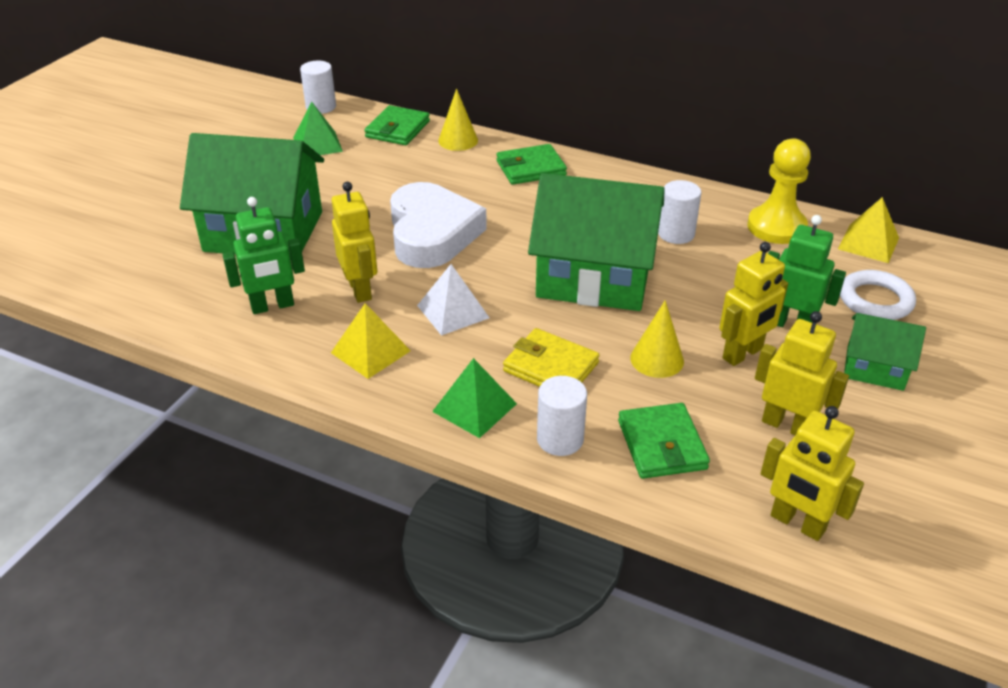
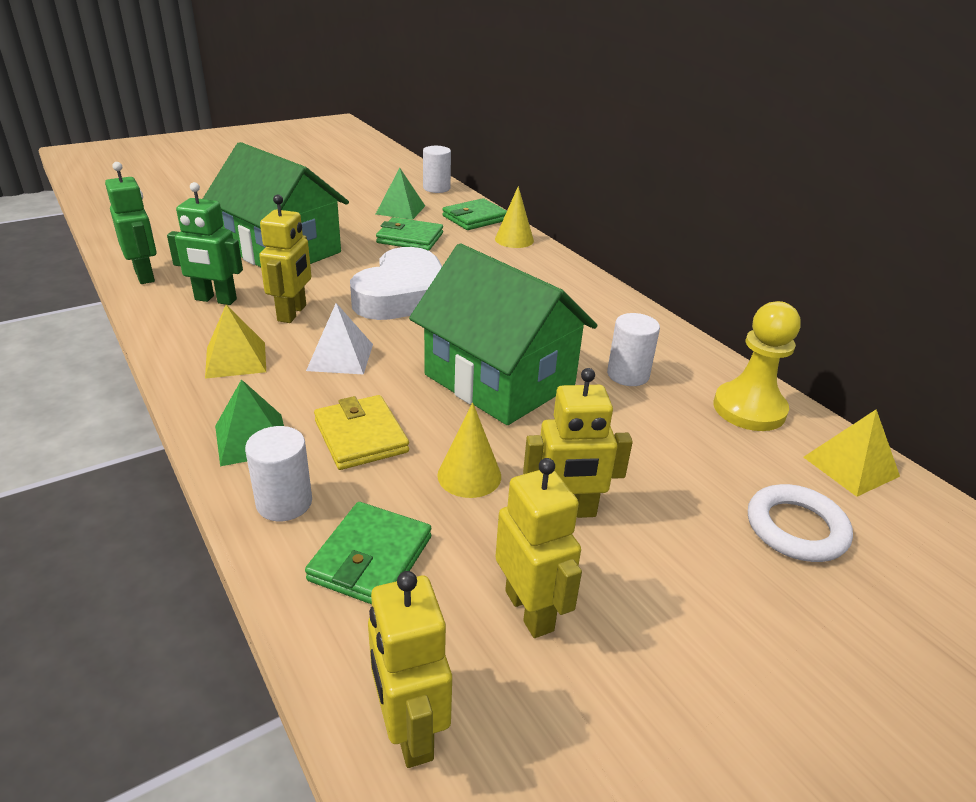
camera: 30 degrees right, 5 degrees down
green wallet [497,144,567,185] -> green wallet moved to [376,217,443,251]
green robot [768,215,846,327] -> green robot moved to [105,162,157,284]
green house [844,313,926,391] -> none

